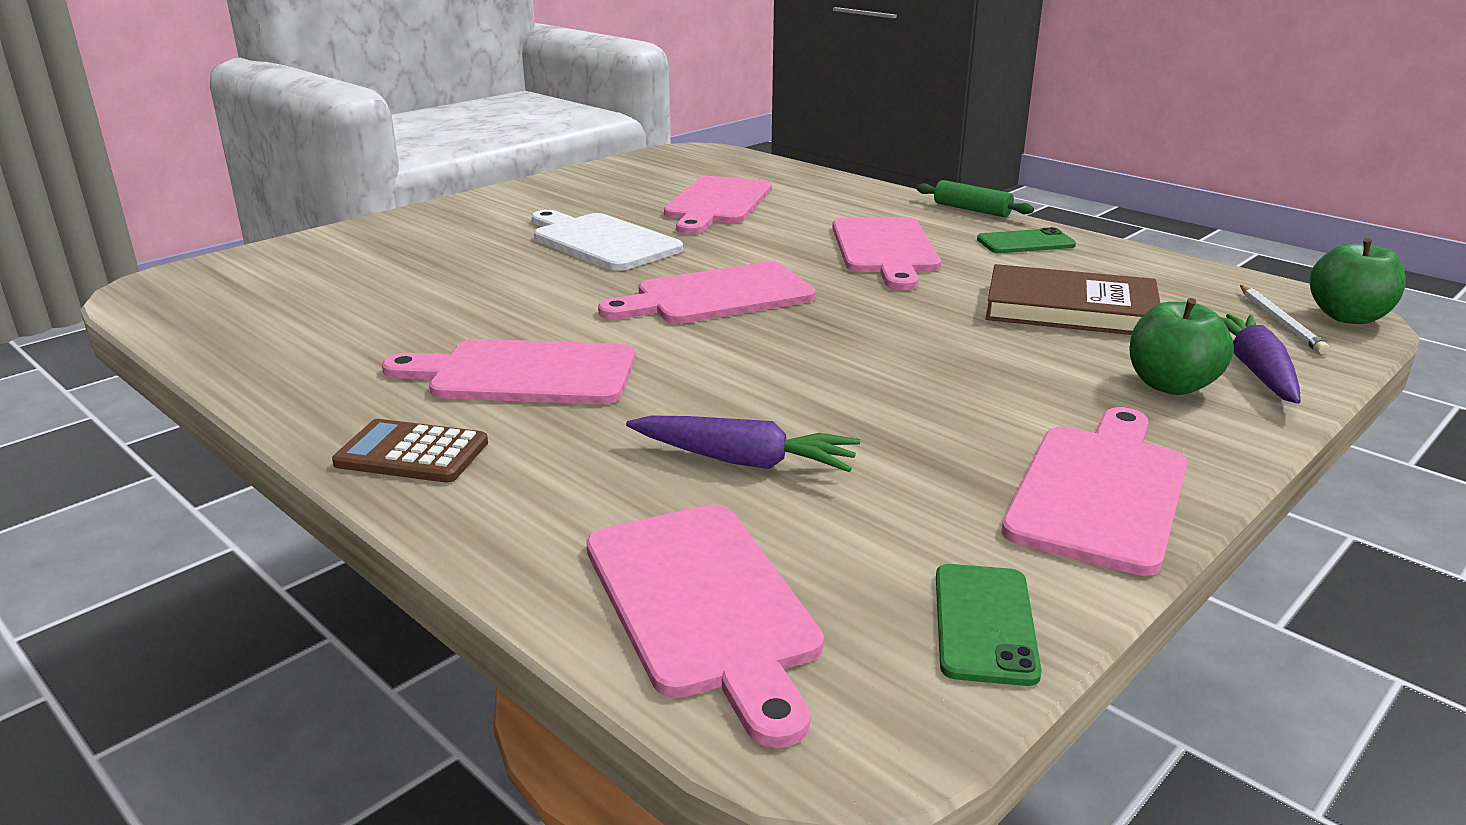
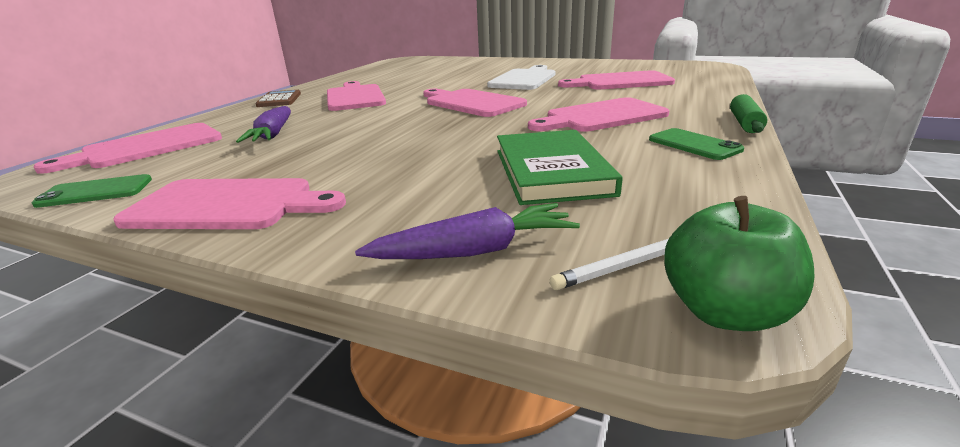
camera: 70 degrees right, 0 degrees up
brown book [986,264,1160,335] -> green book [497,130,623,205]
green apple [1129,298,1234,395] -> none

